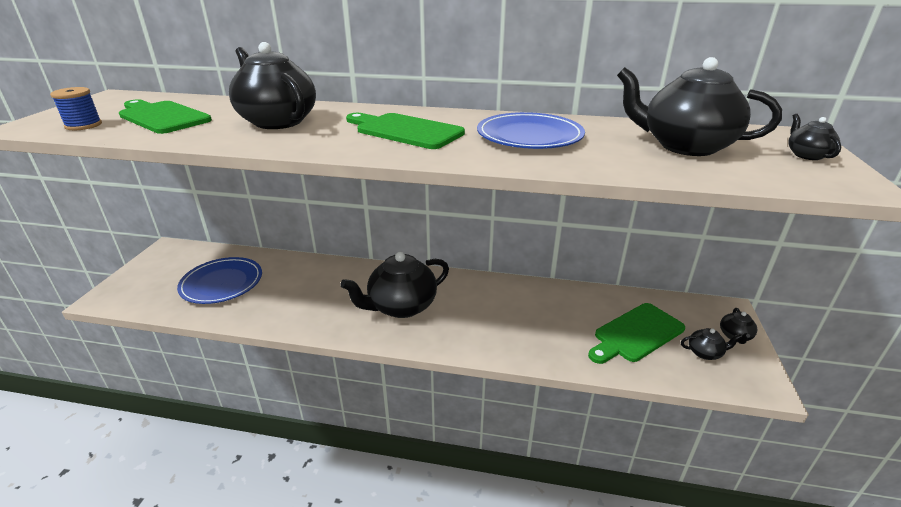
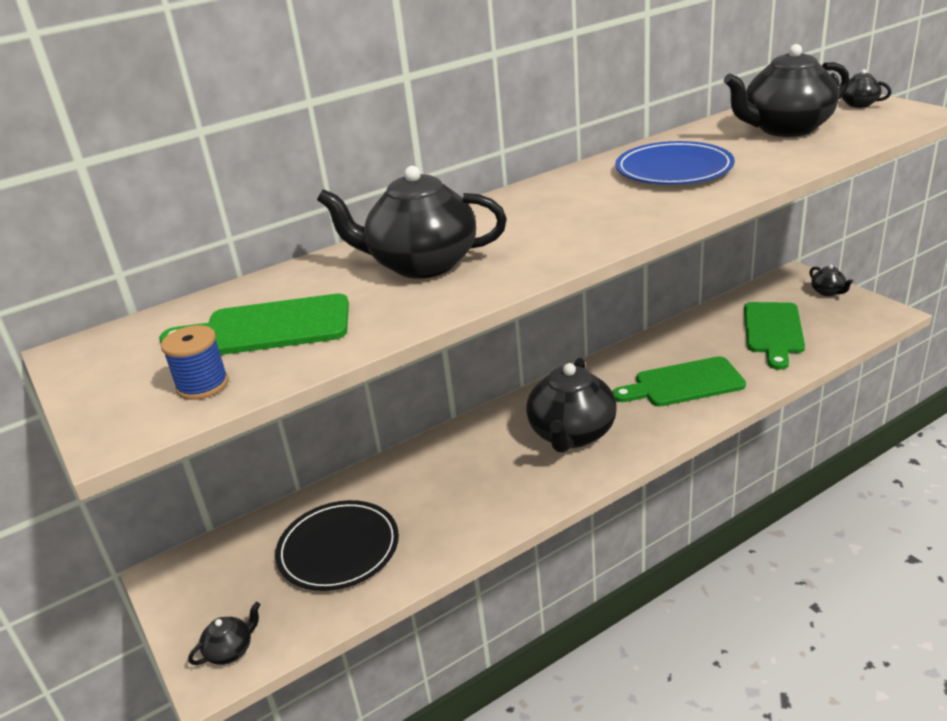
camera: 40 degrees left, 0 degrees up
blue plate [177,257,262,304] -> black plate [275,500,399,591]
green cutting board [346,113,465,149] -> green cutting board moved to [613,356,746,406]
black teapot [681,328,742,360] -> black teapot moved to [188,602,260,665]

